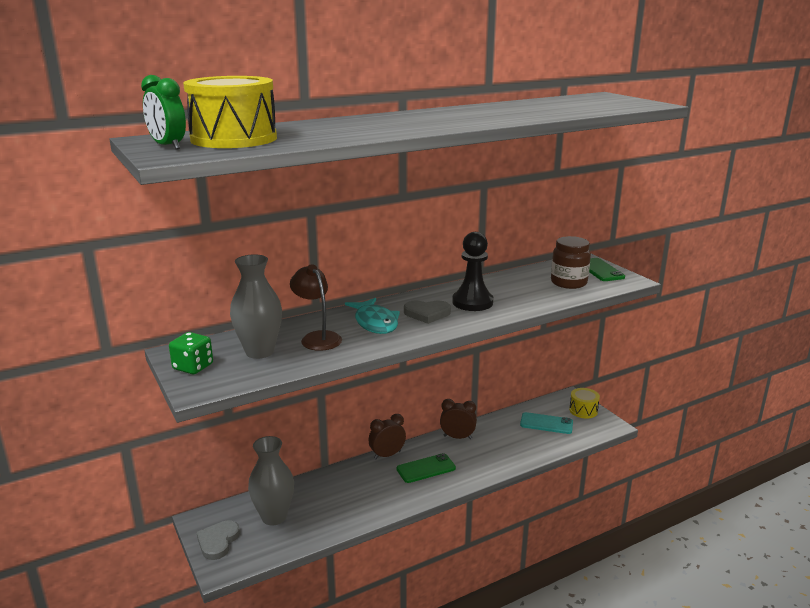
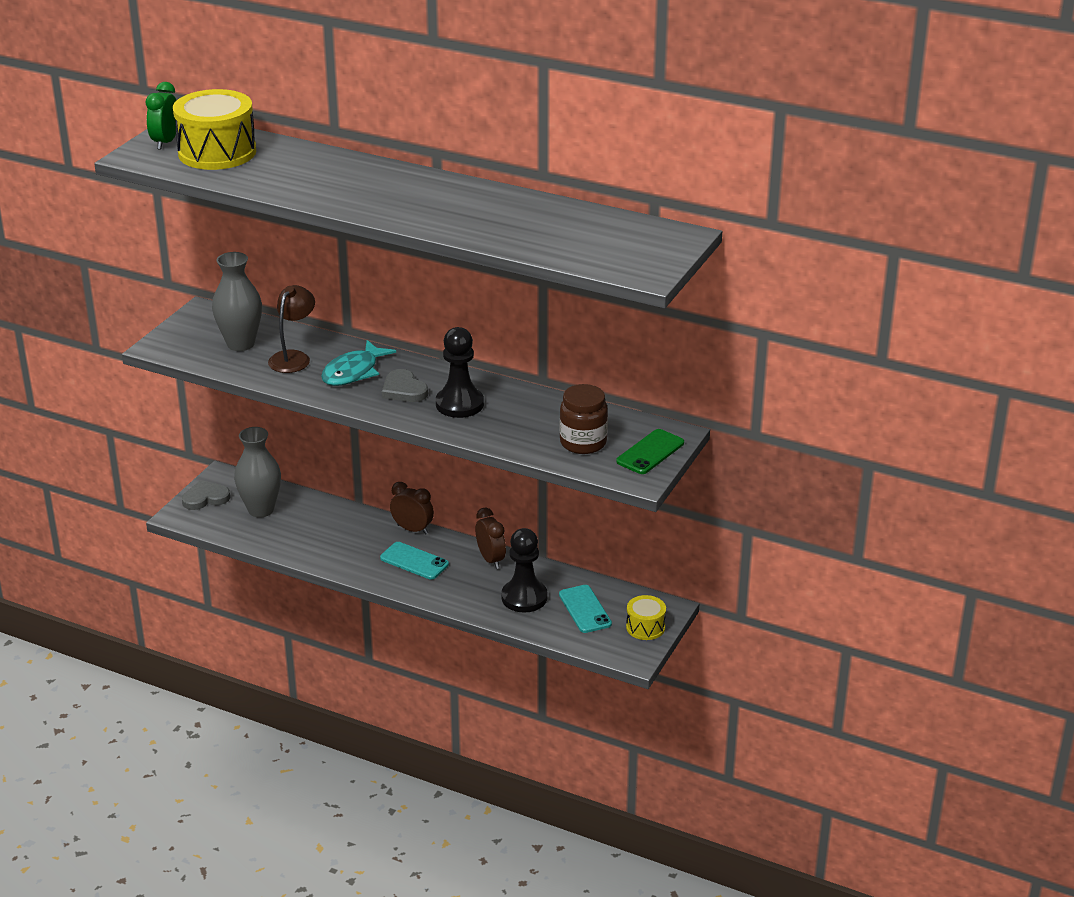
camera: 55 degrees right, 10 degrees up
green dice [169,332,213,374] -> none
green phone [397,453,456,483] -> turquoise phone [380,542,449,580]
none -> black pawn [501,528,547,613]

